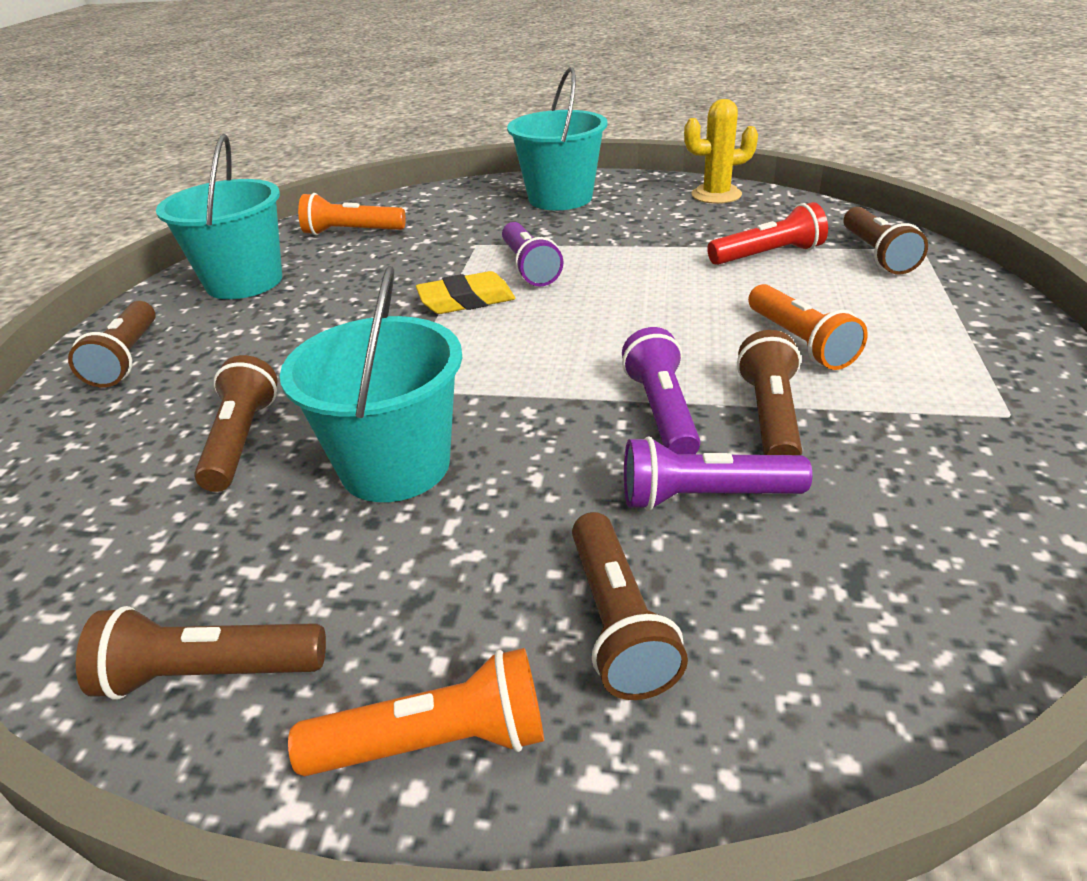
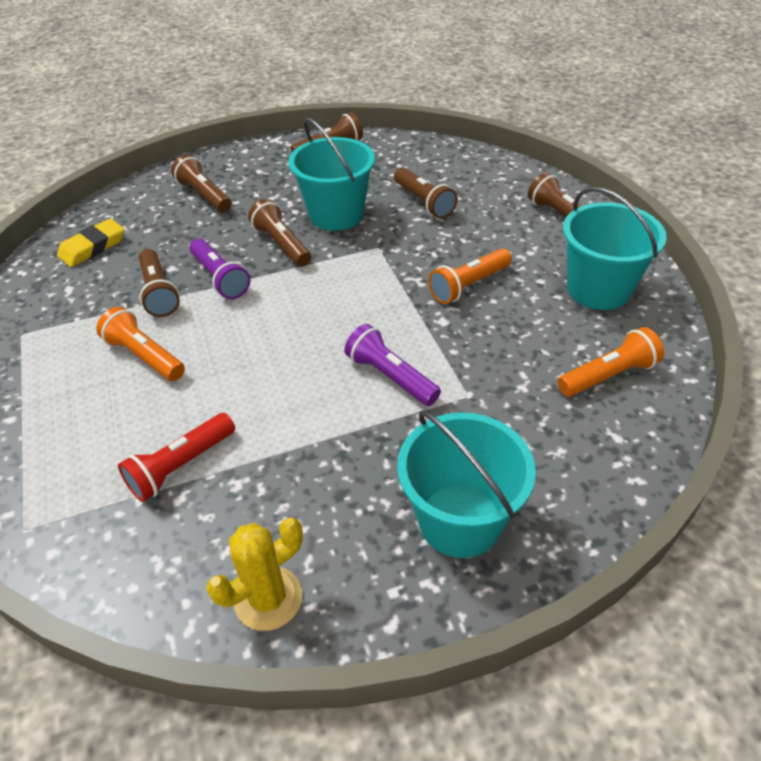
camera: 150 degrees right, 10 degrees up
orange flashlight [288,648,544,776] -> orange flashlight moved to [428,248,512,304]
yellow eraser [416,271,515,314] -> yellow eraser moved to [57,219,125,267]
purple flashlight [624,436,812,511] -> none
brown flashlight [843,207,928,275] -> brown flashlight moved to [248,199,311,267]

